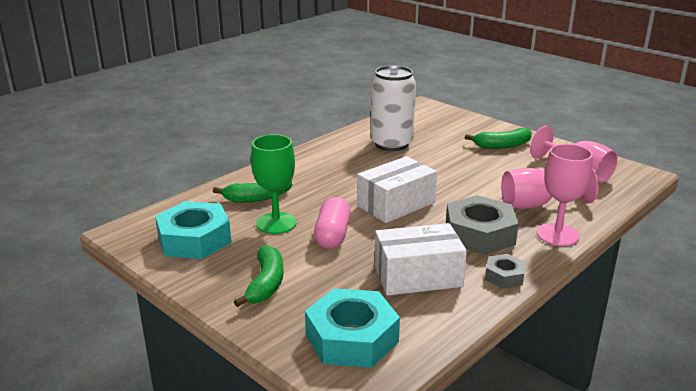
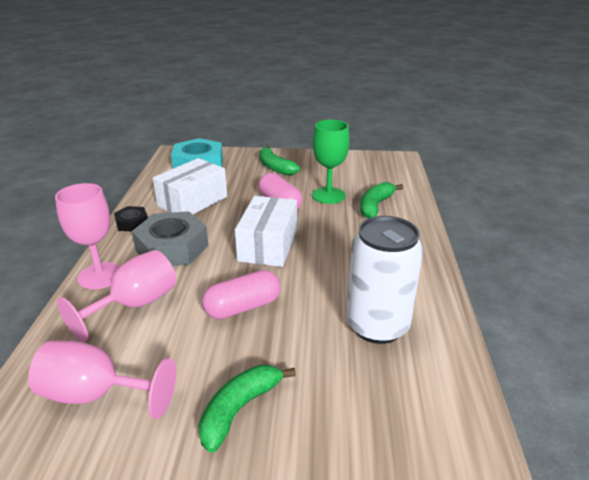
camera: 140 degrees right, 5 degrees up
turquoise nut [155,201,231,259] -> none
grey nut [485,254,526,288] -> black nut [114,206,148,232]
none -> pink capsule [202,270,280,319]

